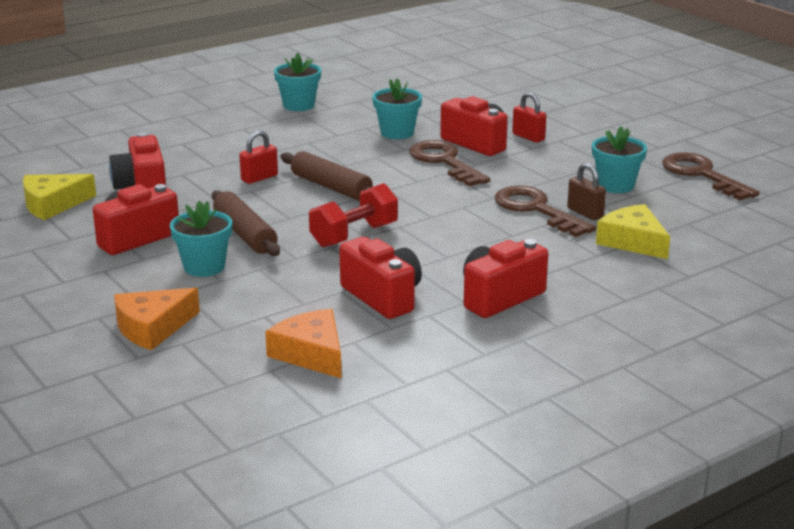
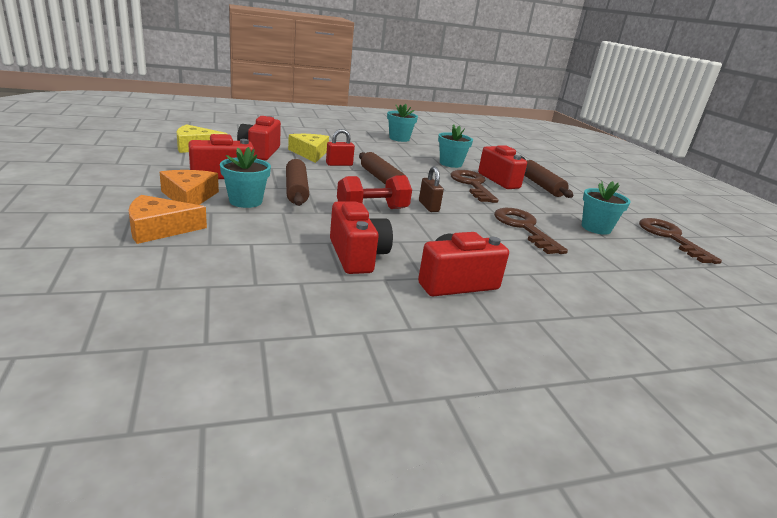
camera: 15 degrees right, 0 degrees up
orange cheese [265,309,341,378] -> orange cheese moved to [160,170,219,205]
red padlock [512,92,547,142] -> brown rolling pin [525,160,573,198]
brown padlock [567,163,606,220] -> brown padlock moved to [419,166,444,212]
yellow cheese [596,204,670,259] -> yellow cheese moved to [288,134,329,163]

